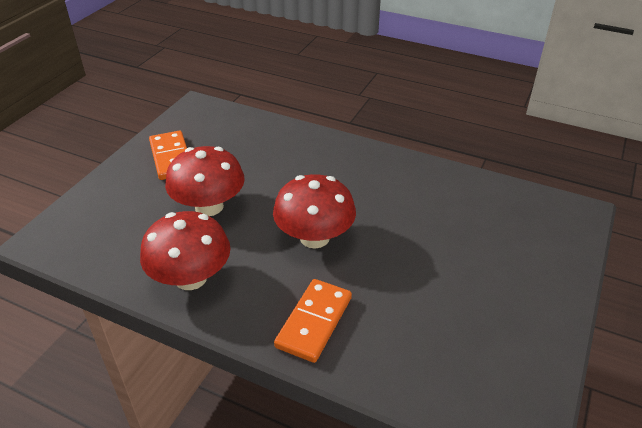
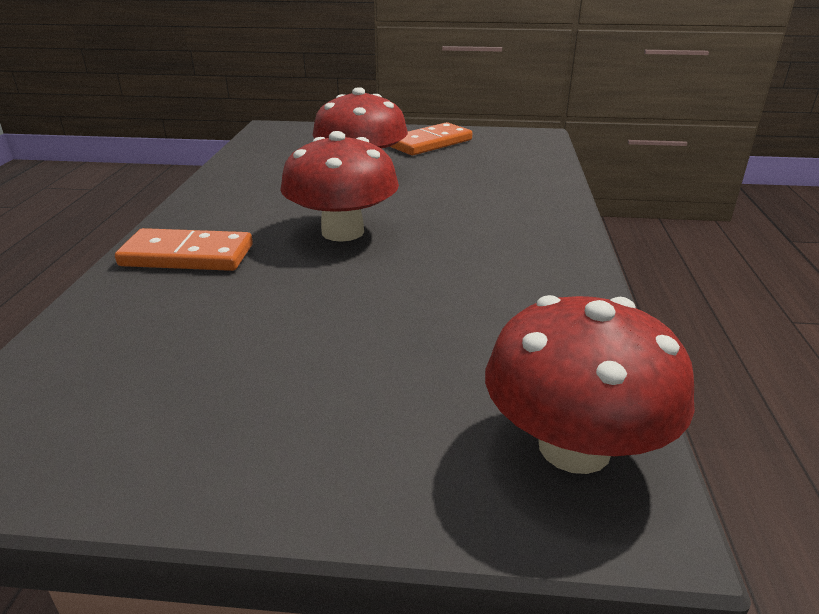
camera: 70 degrees right, 10 degrees down
red mushroom [140,211,231,290] -> red mushroom moved to [485,295,695,474]

